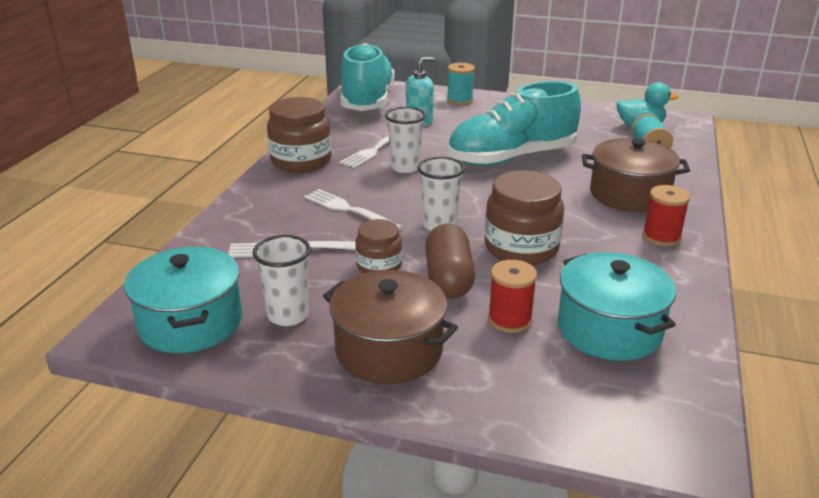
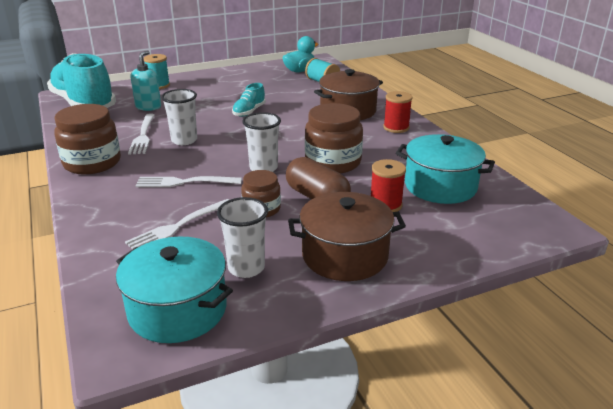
camera: 40 degrees left, 0 degrees up
turquoise shoe [448,81,581,166] -> turquoise shoe [232,83,266,117], size x0.43

